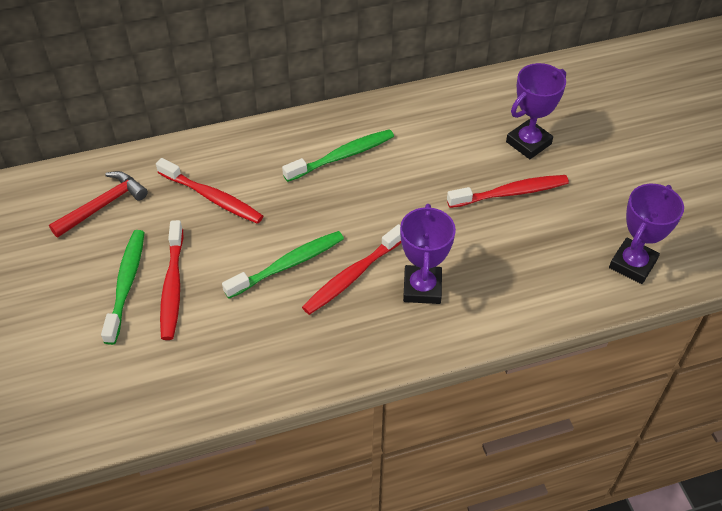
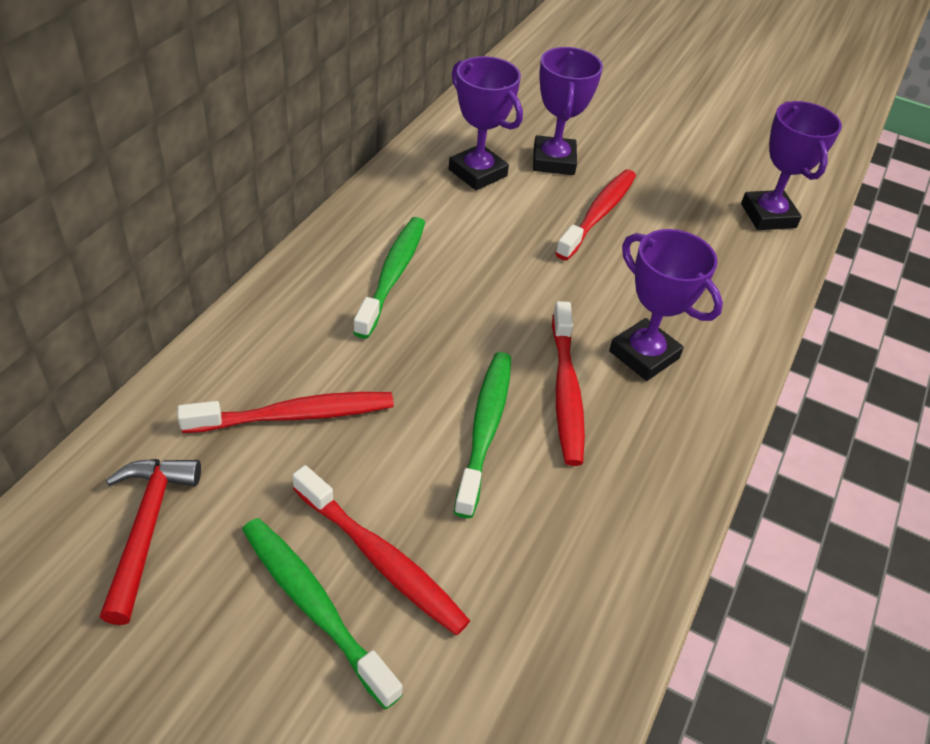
camera: 50 degrees left, 5 degrees down
none -> purple trophy [449,56,523,190]

